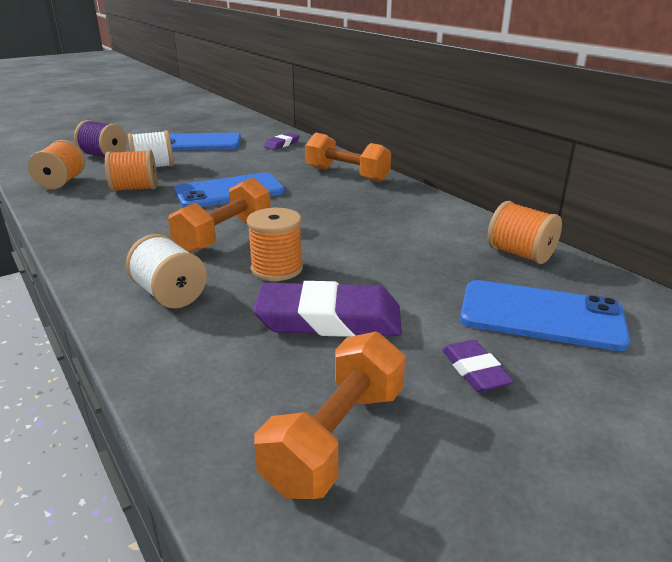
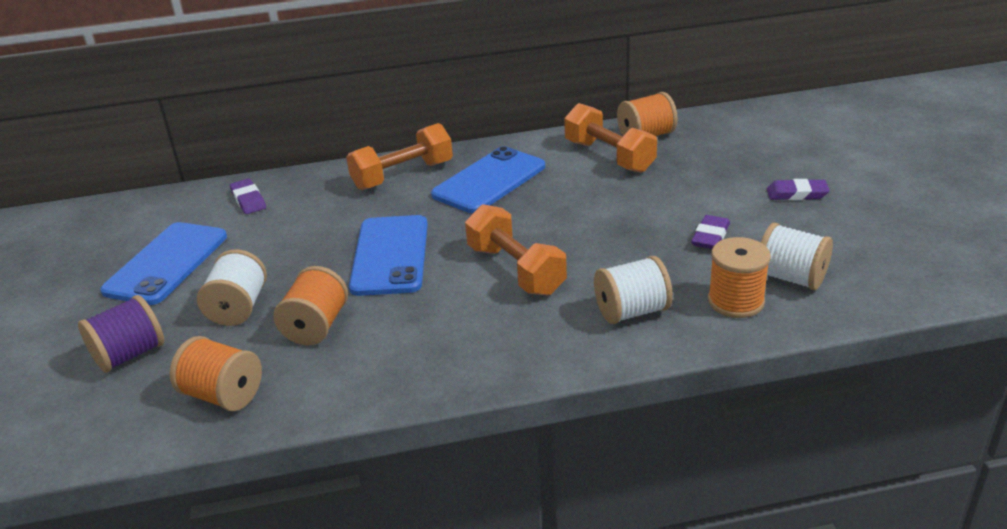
camera: 65 degrees left, 5 degrees up
orange spool [247,208,303,281] -> orange spool moved to [708,237,771,318]
purple eraser [253,281,402,337] -> purple eraser [691,215,730,249], size x0.51
orange dumbbell [254,331,406,499] -> orange dumbbell moved to [564,103,657,173]
blue phone [460,280,630,351] -> blue phone moved to [431,146,545,213]
none -> white spool [761,223,833,290]

